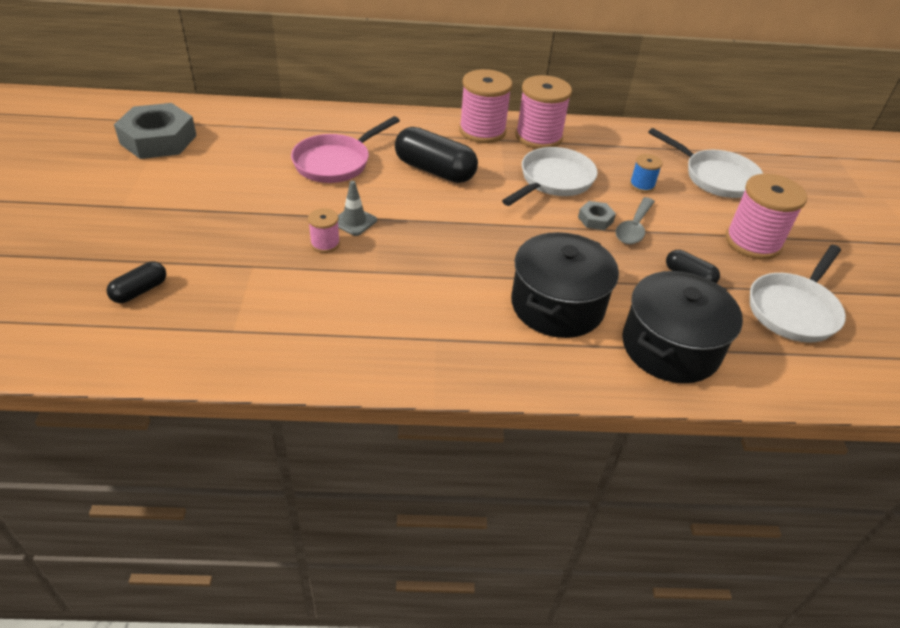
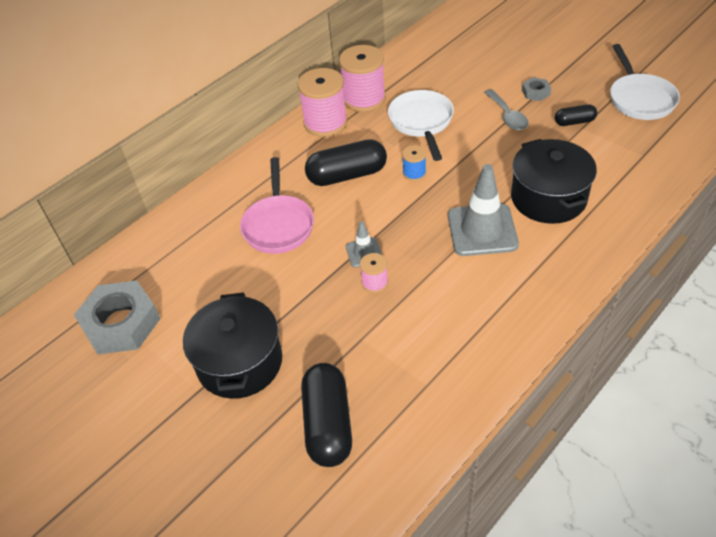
camera: 40 degrees left, 5 degrees up
black capsule [107,262,166,303] -> black capsule [301,363,352,467], size x1.88
grey nut [578,201,616,230] -> grey nut moved to [522,77,551,101]
black pot [622,271,743,384] -> black pot moved to [183,292,282,399]
blue spool [630,154,663,193] -> blue spool moved to [402,145,426,181]
white pan [648,128,763,198] -> none
pink spool [725,174,807,260] -> none
none -> grey traffic cone [448,164,519,256]

